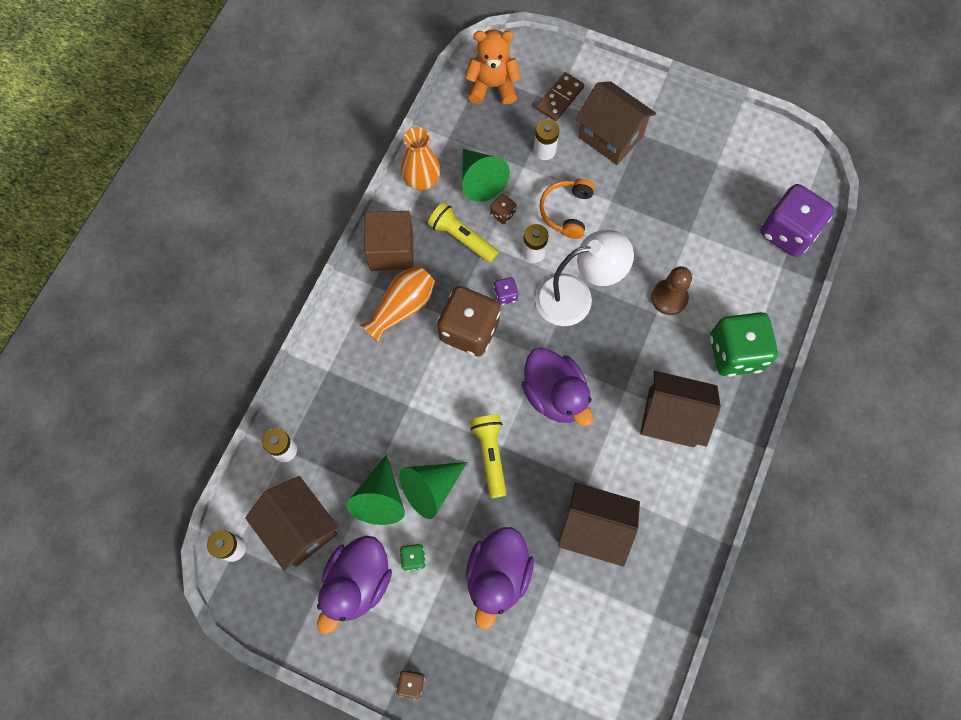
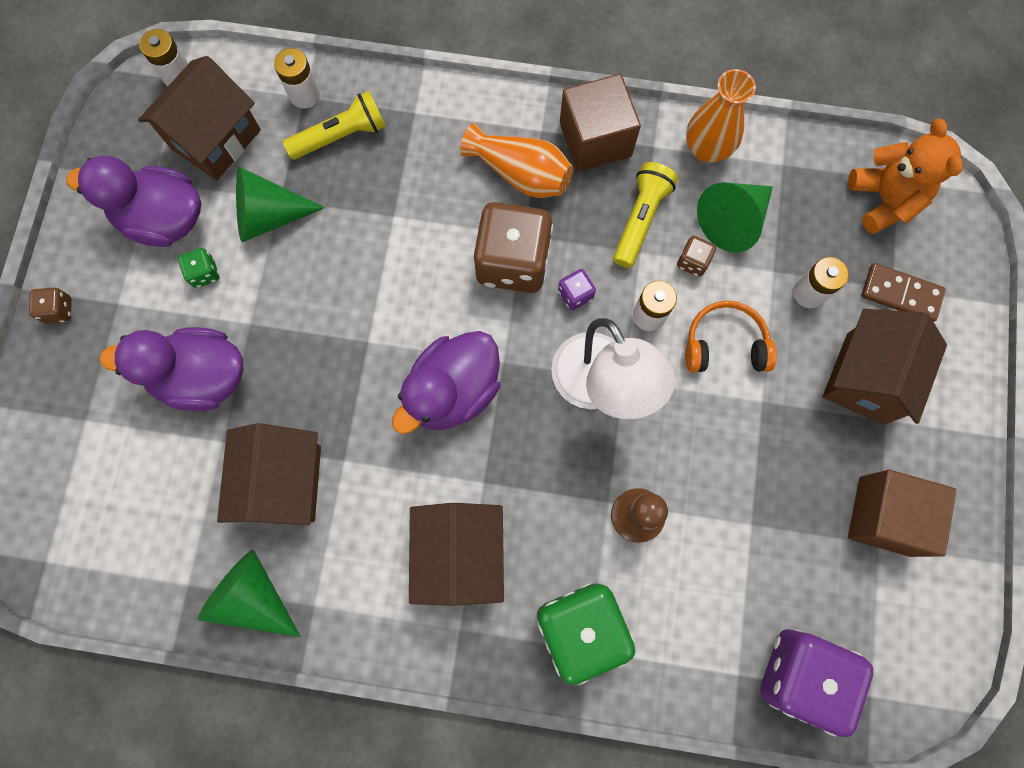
camera: 75 degrees right, 5 degrees up
green cone [399,462,467,519] -> green cone moved to [198,550,301,637]
yellow flashlight [470,415,506,498] -> yellow flashlight moved to [283,91,386,160]
none -> brown cube [848,470,957,557]

